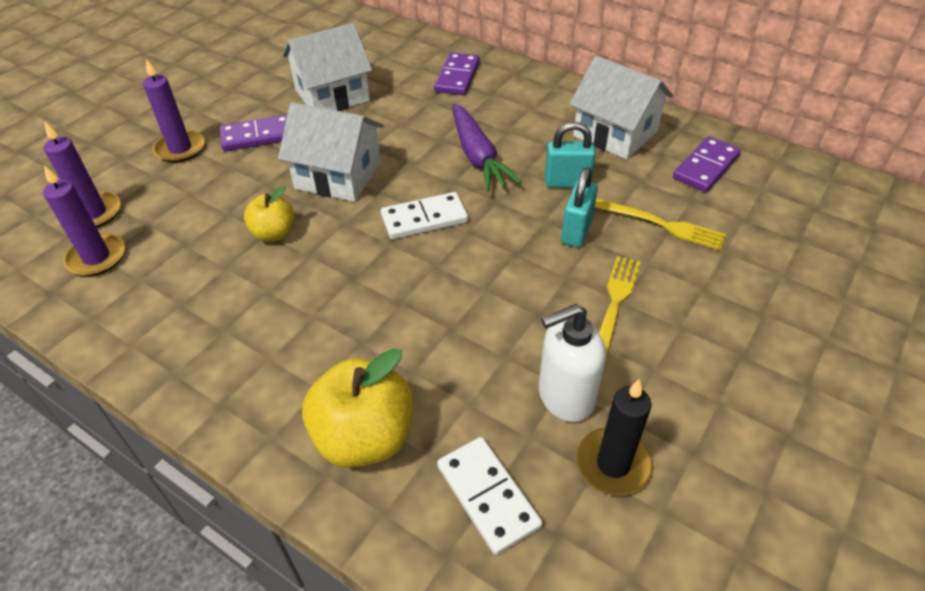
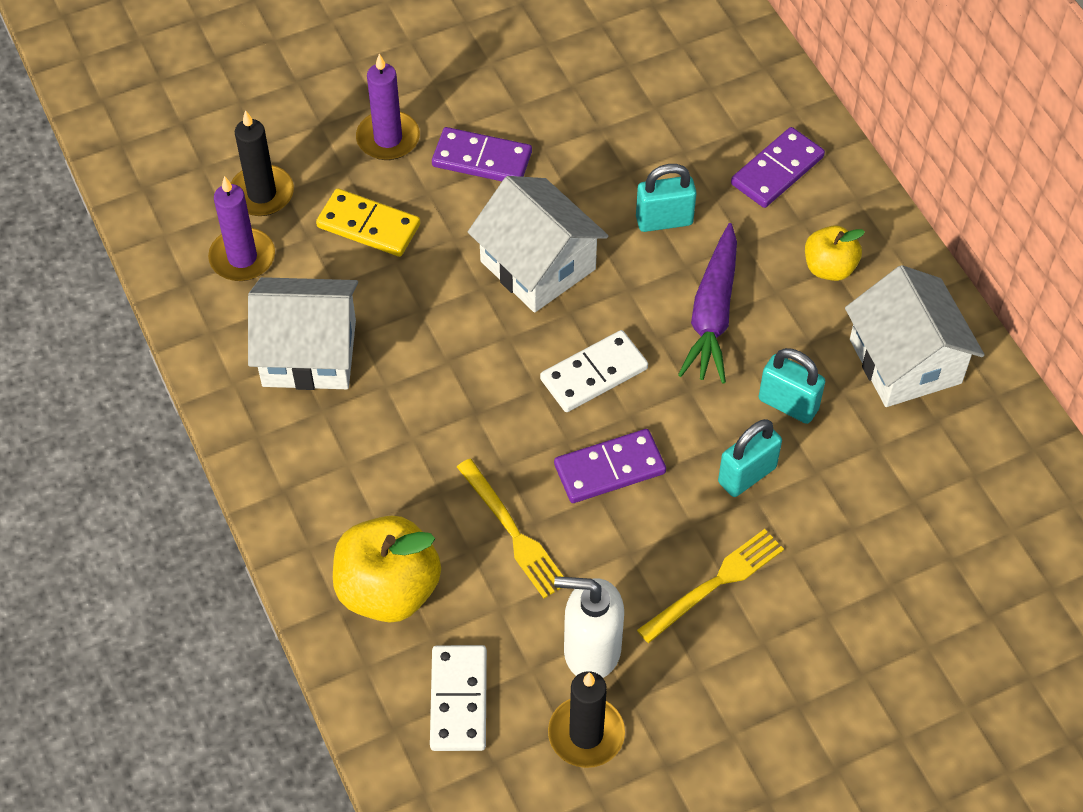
camera: 30 degrees right, 10 degrees up
purple candle [44,122,121,228] -> black candle [231,110,294,216]
yellow apple [244,186,294,242] -> yellow apple moved to [805,225,865,281]
white house [282,23,372,111] -> white house moved to [248,277,358,390]
white domino [381,192,468,239] -> white domino turned 45 degrees counterclockwise [540,330,648,412]
yellow fork [595,198,726,250] -> yellow fork moved to [457,459,564,598]
purple domino [673,136,741,192] -> purple domino moved to [554,429,666,503]
none -> yellow domino [316,188,420,257]
none -> turquoise padlock [636,164,697,232]

